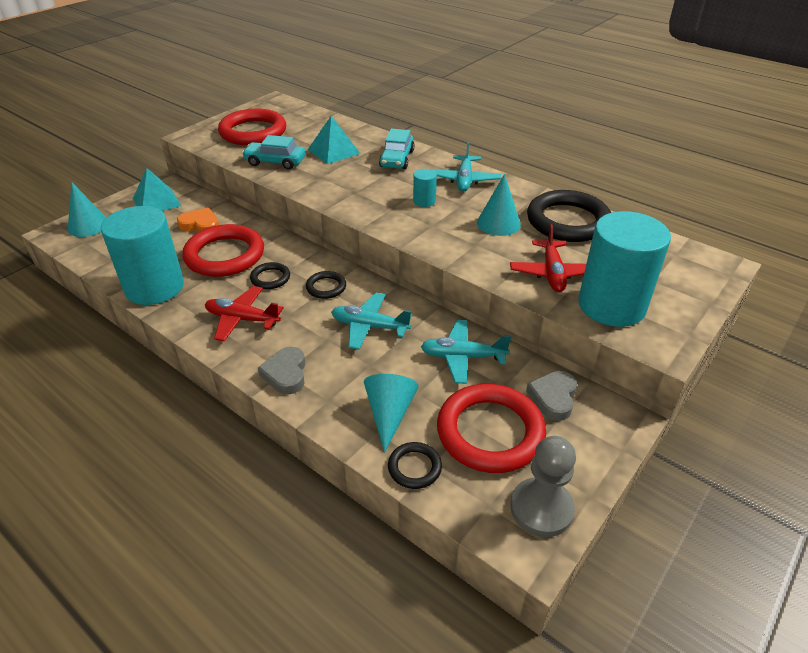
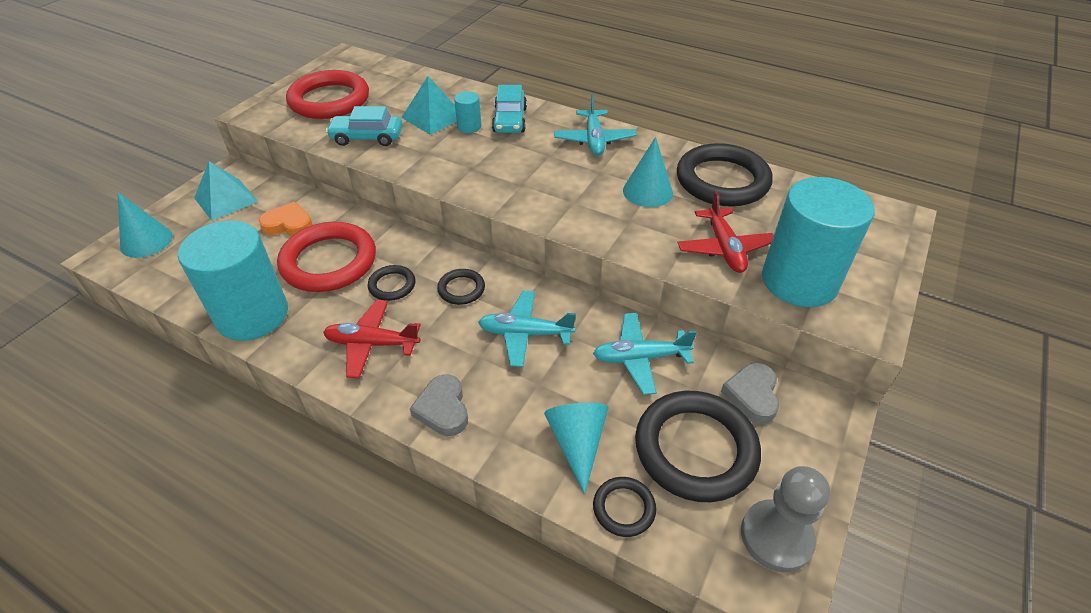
camera: 10 degrees left, 5 degrees up
turquoise cylinder [413,169,437,207] -> turquoise cylinder moved to [454,91,481,133]
red ring [437,384,546,473] -> black ring [635,391,761,502]

